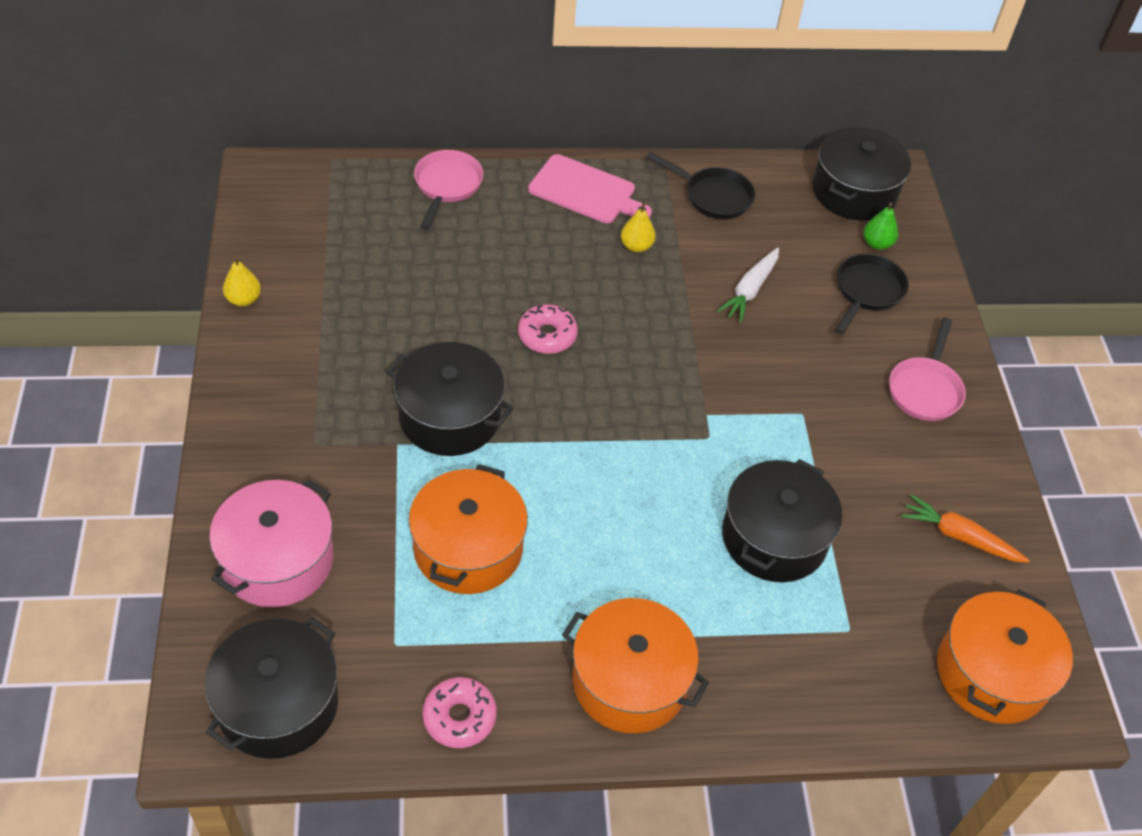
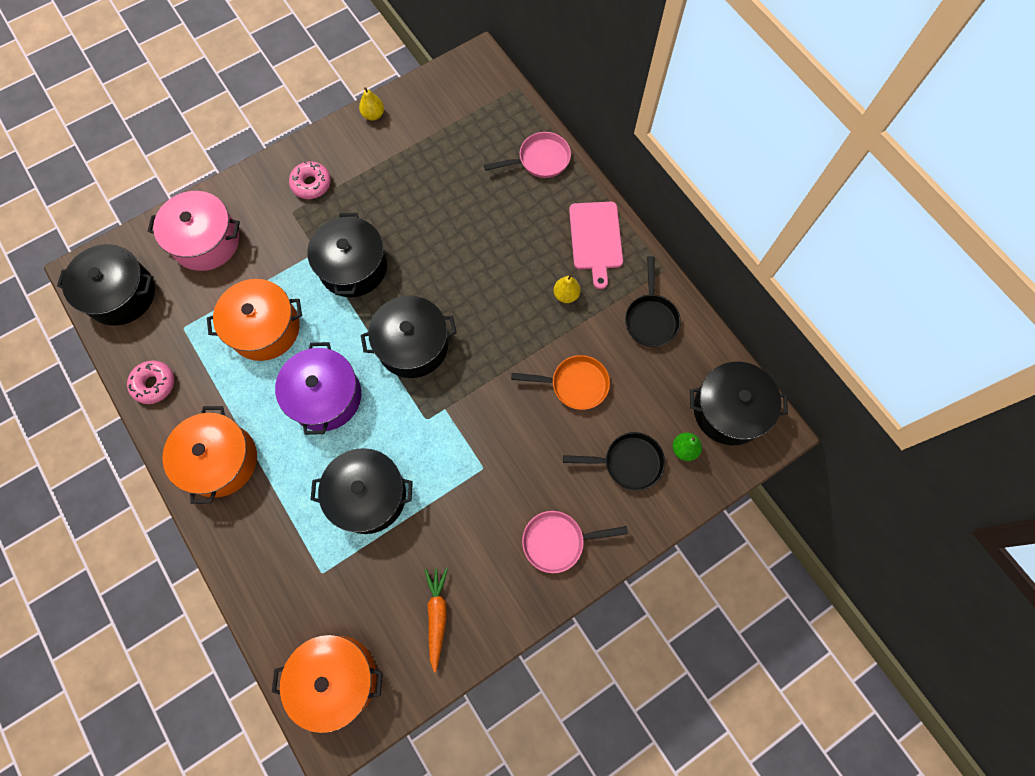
camera: 65 degrees right, 20 degrees up
pink donut [518,304,578,354] -> pink donut moved to [289,161,331,199]
white carrot [717,248,779,323] -> orange pan [511,355,610,410]
none -> purple pot [275,342,361,435]
none -> black pot [361,296,457,378]

